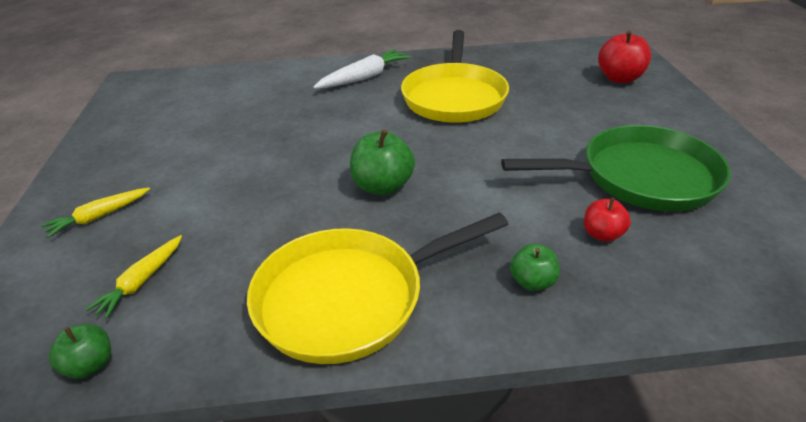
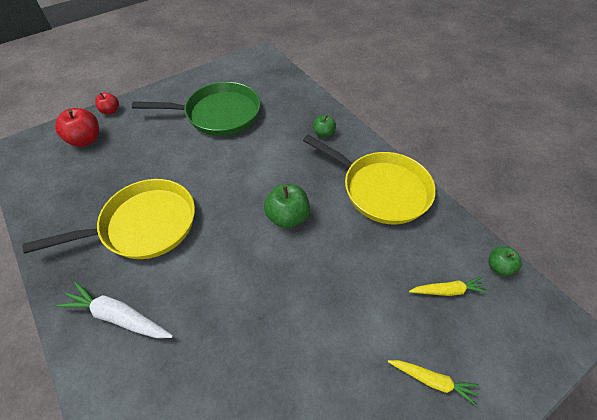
camera: 120 degrees left, 15 degrees up
green pan [501,125,731,211] -> green pan turned 120 degrees clockwise [132,82,260,136]
red apple [584,198,631,242] -> red apple moved to [95,93,119,114]

